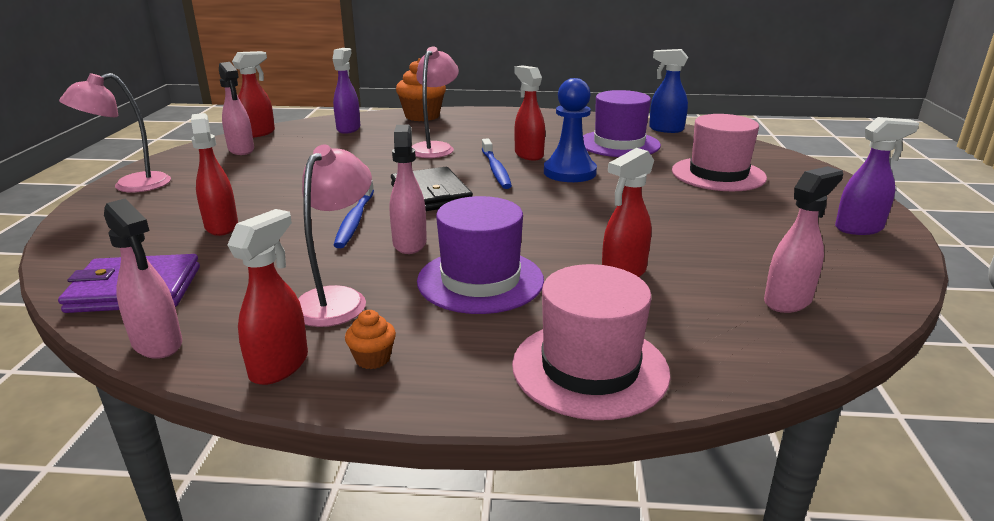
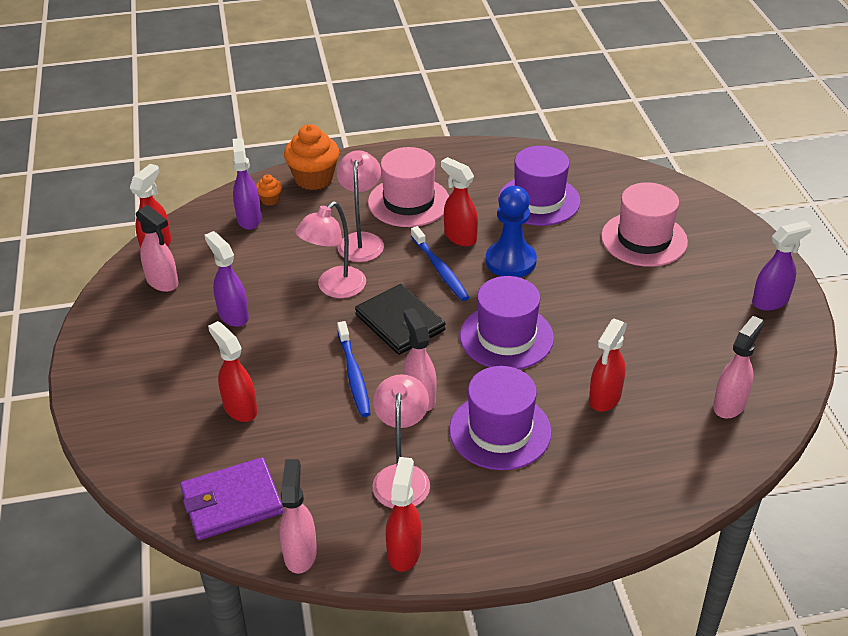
camera: 15 degrees left, 15 degrees up
pink lamp [59,73,171,192] -> pink lamp moved to [295,201,366,298]
pink spray bottle [104,199,182,359] -> pink spray bottle turned 120 degrees counterclockwise [280,459,317,574]
orange cupcake [345,310,396,369] -> orange cupcake moved to [256,174,282,205]
pink hat [512,264,671,420] -> pink hat moved to [368,147,449,227]
blue spray bottle [649,49,688,133] -> none
none -> purple spray bottle [205,231,249,327]
none -> purple hat [460,276,554,369]

